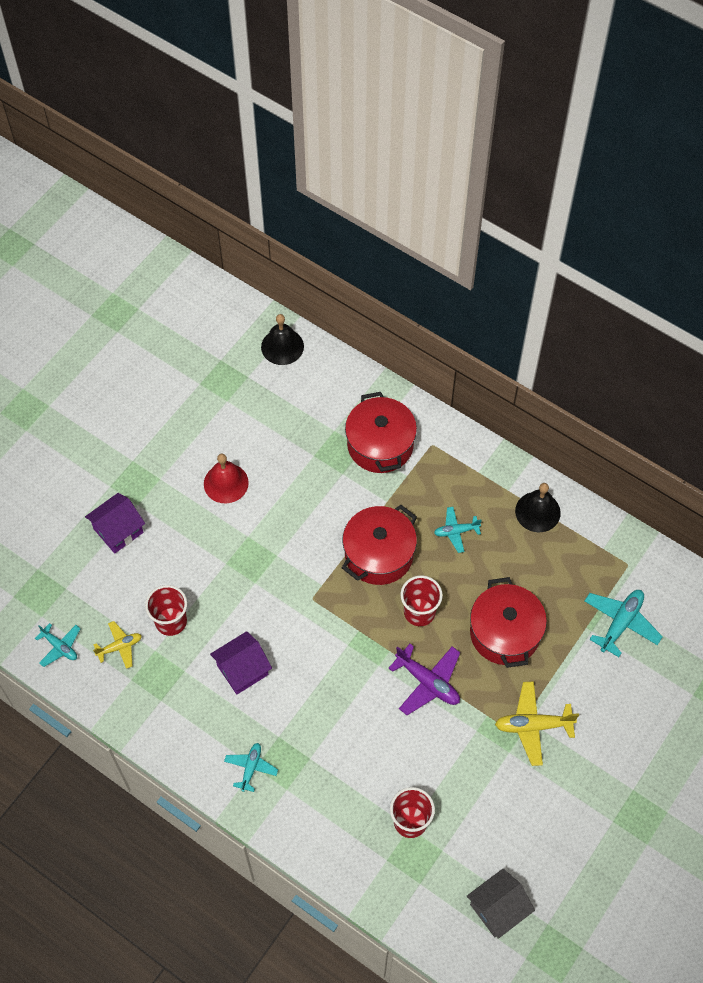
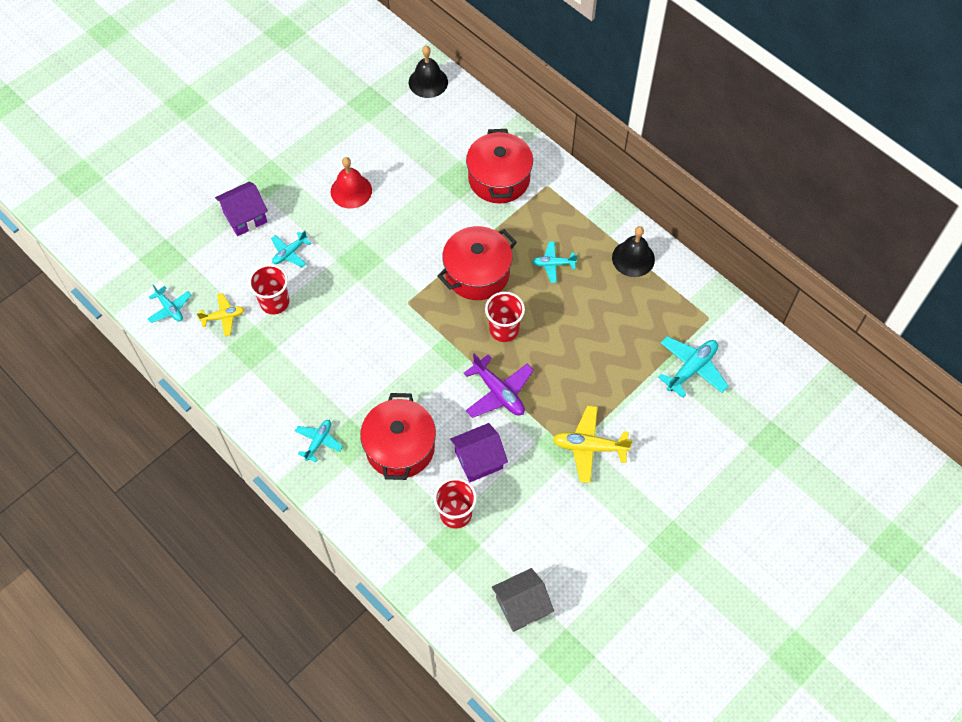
camera: 10 degrees right, 0 degrees up
purple house [210,631,272,695] -> purple house moved to [450,423,508,482]
red pot [470,577,547,668] -> red pot moved to [360,393,436,480]
none -> turquoise plane [271,231,311,267]

